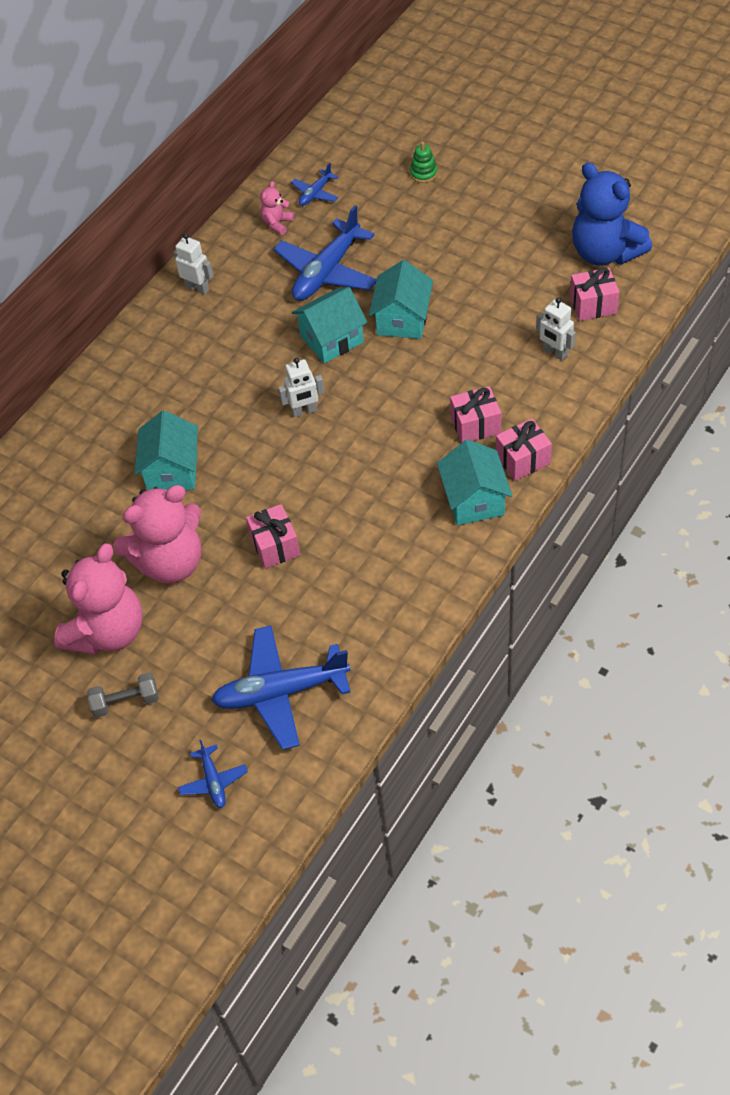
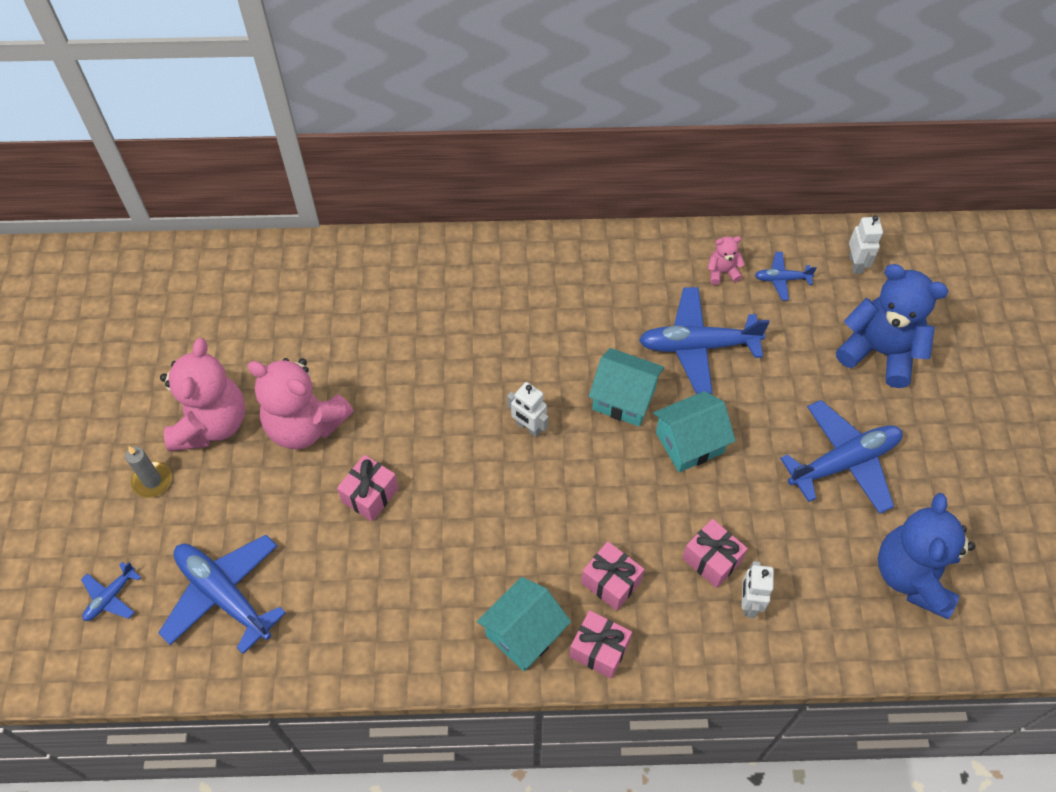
camera: 50 degrees right, 5 degrees up
pink teddy bear [54,543,143,655] -> pink teddy bear turned 75 degrees counterclockwise [160,338,245,451]
grey dumbbell [87,673,159,717] -> grey candle [125,446,172,498]
turquoise house [134,410,198,490] -> none
white robot [173,233,213,295] -> white robot moved to [849,215,883,274]
green stacking toy [410,142,438,183] -> blue teddy bear [836,264,948,388]
pink gift [570,268,619,321] -> pink gift moved to [682,519,748,588]
none -> blue plane [780,400,903,514]

